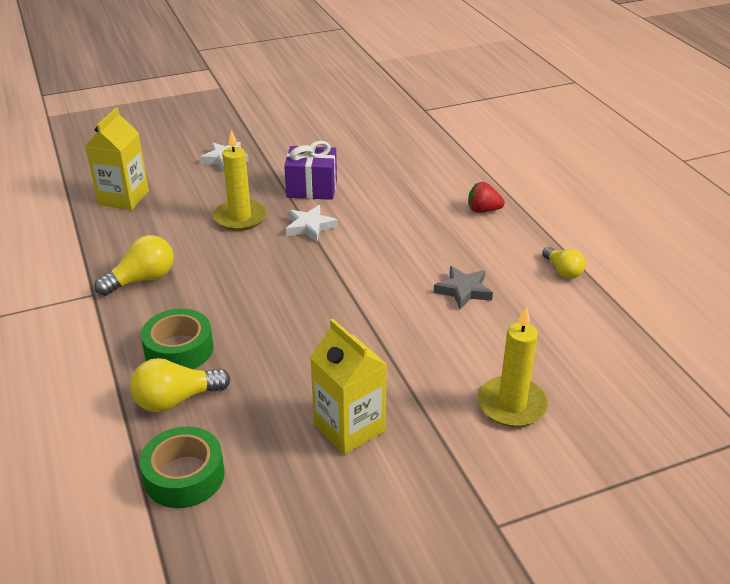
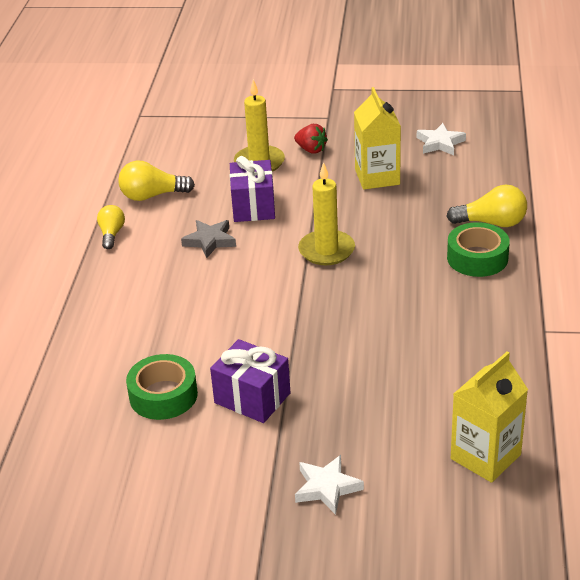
camera: 150 degrees left, 0 degrees up
yellow light bulb [94,235,174,296] -> yellow light bulb moved to [118,161,195,201]
green tape [140,426,225,508] -> green tape moved to [126,354,198,420]
yellow candle [213,130,267,231] -> yellow candle moved to [298,162,355,265]
white star [286,205,338,242] -> white star moved to [417,123,466,155]
red strawberry [468,182,505,213] -> red strawberry moved to [294,124,328,154]
none -> purple gift [230,156,275,222]

